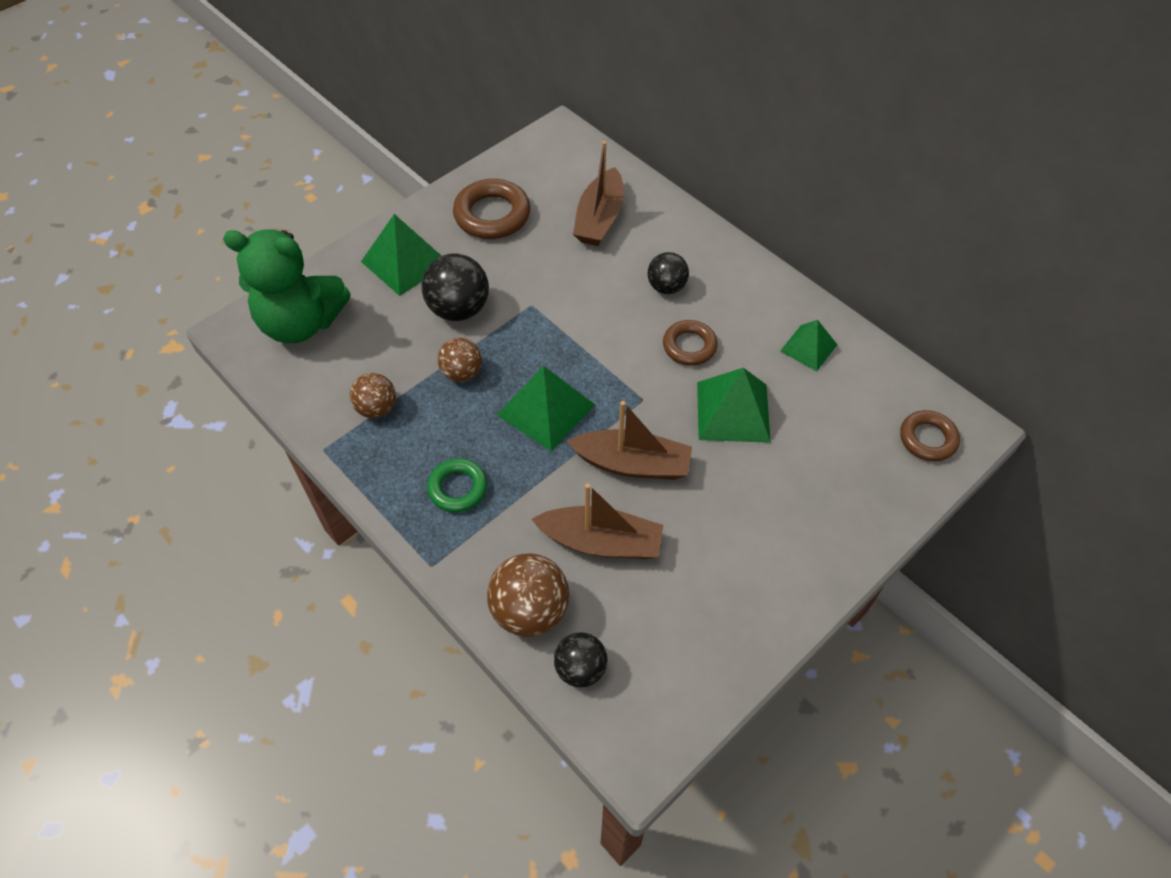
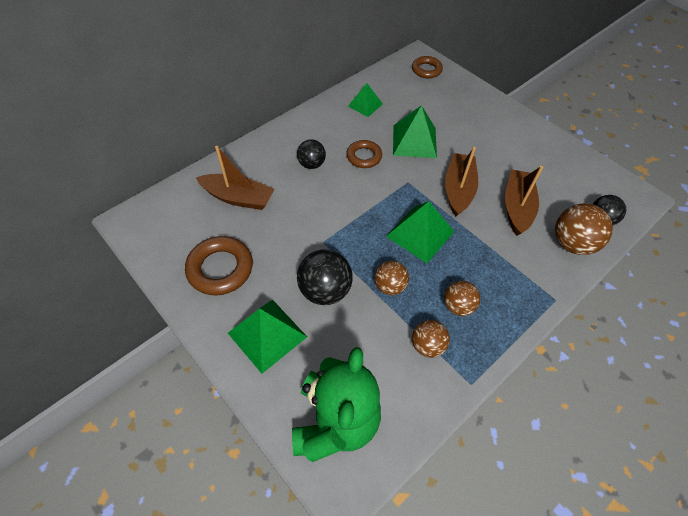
camera: 90 degrees left, 0 degrees up
green ring [427,458,487,512] -> none
none -> brown ball [444,281,480,316]

